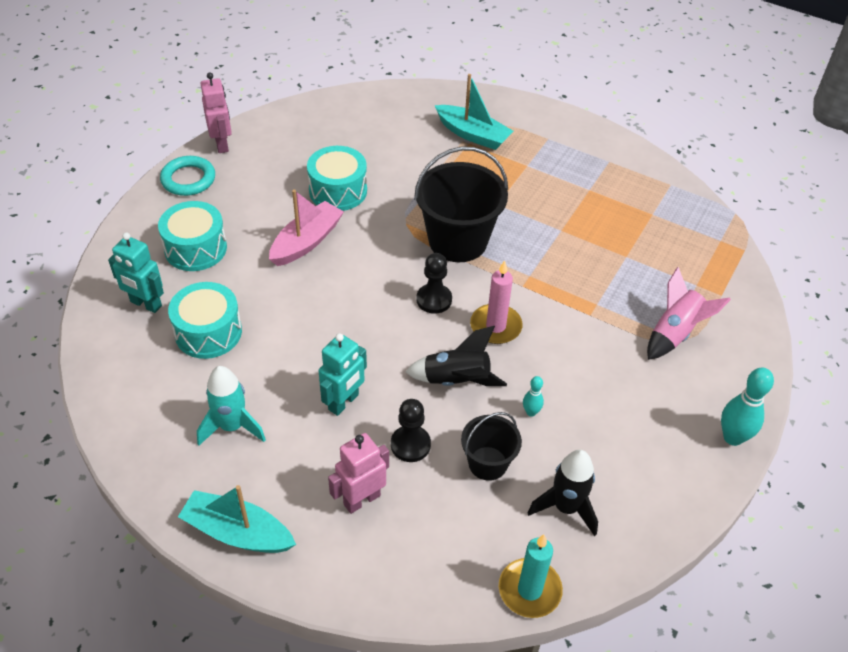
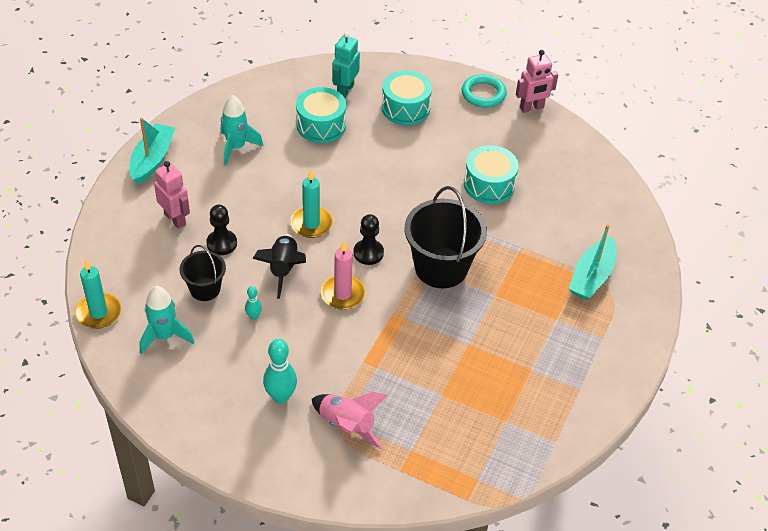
camera: 85 degrees right, 0 degrees up
pink boat [269,189,344,266] -> none
turquoise robot [319,333,367,416] -> none
black rocket [528,450,598,536] -> turquoise rocket [140,286,194,355]
turquoise bowling pin [721,368,774,446] -> turquoise bowling pin moved to [263,339,297,404]
none -> turquoise candle [290,170,333,238]

